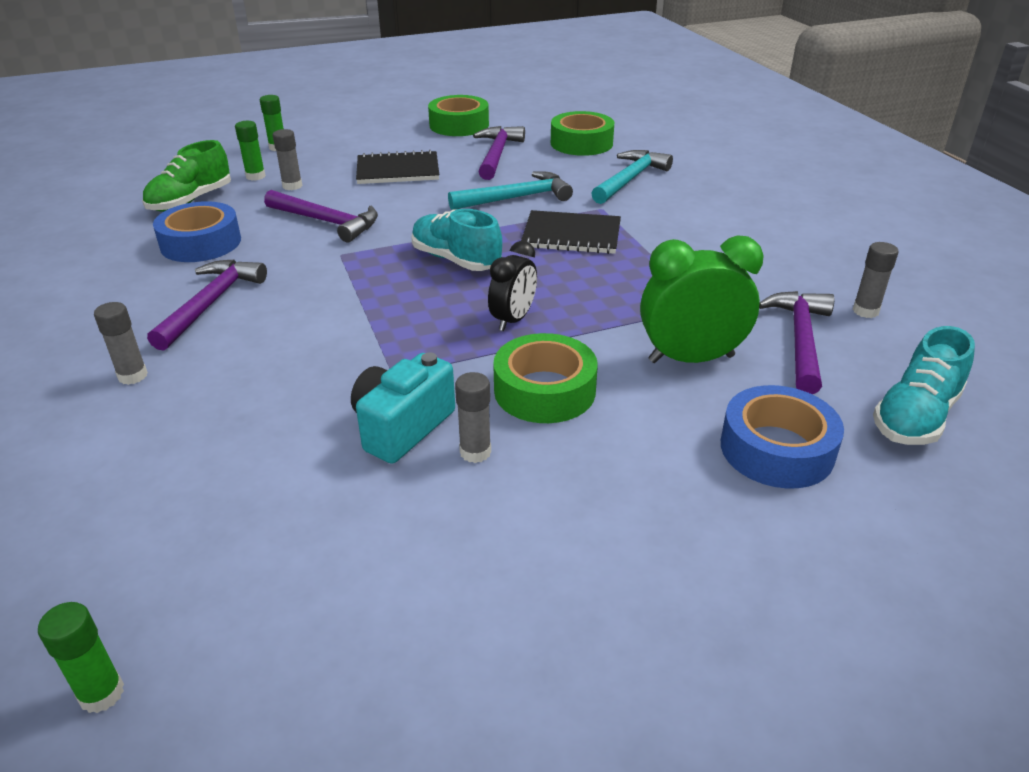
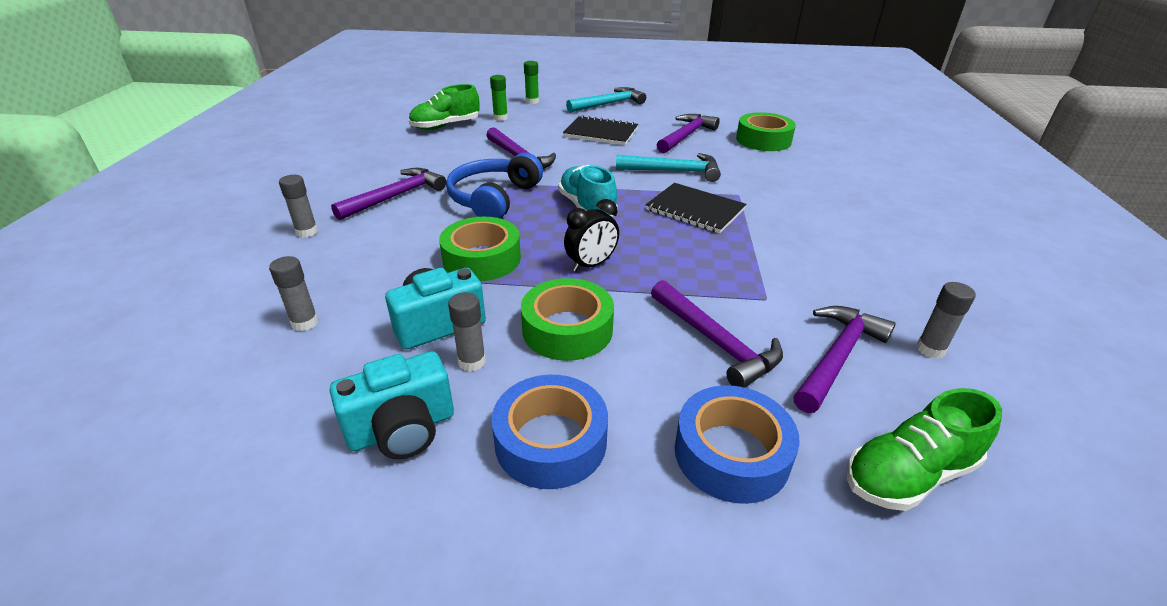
camera: 25 degrees right, 0 degrees up
green glue stick [38,602,124,713] -> none
blue tape [153,201,241,262] -> blue tape moved to [492,375,608,489]
grey glue stick [273,129,302,190] -> grey glue stick moved to [269,256,318,331]
green tape [428,95,489,136] -> green tape moved to [439,217,521,281]
turquoise hammer [591,150,673,204] -> turquoise hammer moved to [566,87,646,113]
green clock [640,235,764,363] -> purple hammer [651,280,783,388]
turquoise shoe [873,326,975,445] -> green shoe [847,388,1002,511]
none -> turquoise camera [330,351,454,459]
none -> blue headphones [446,153,543,219]

